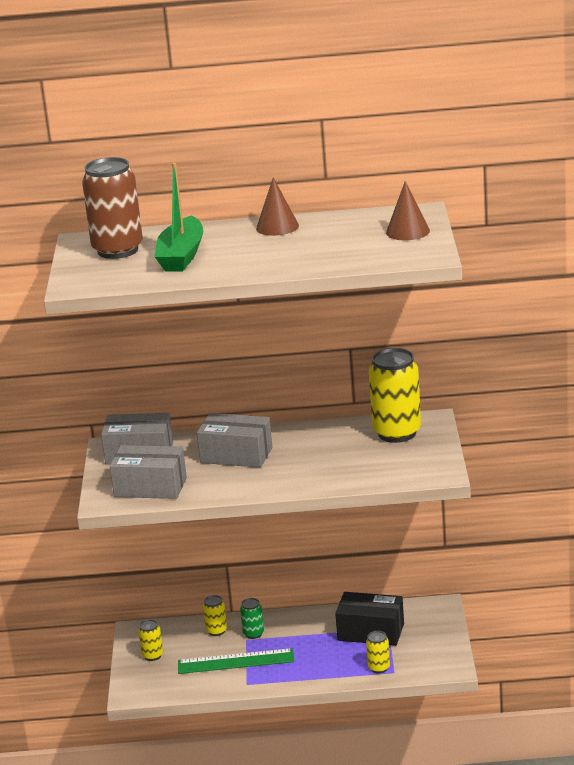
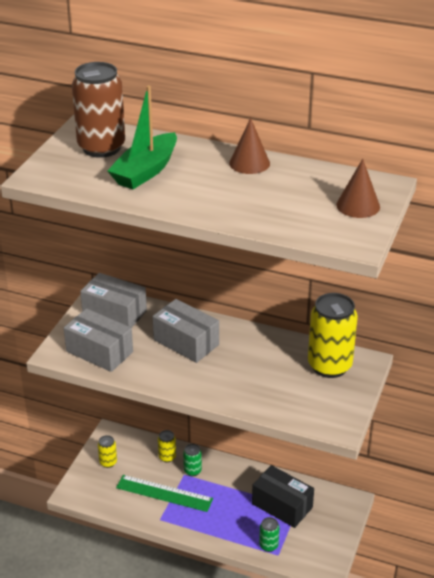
camera: 20 degrees right, 10 degrees up
yellow can [366,631,390,673] -> green can [259,517,280,552]

